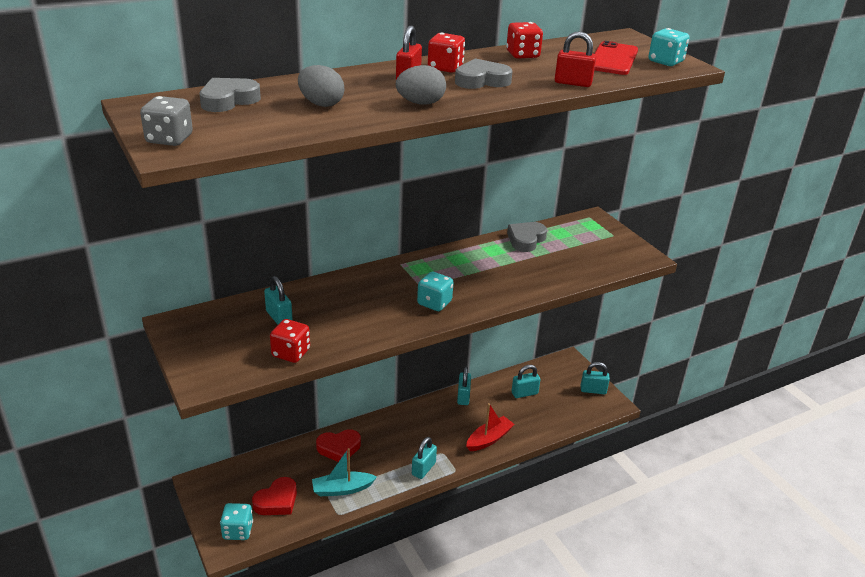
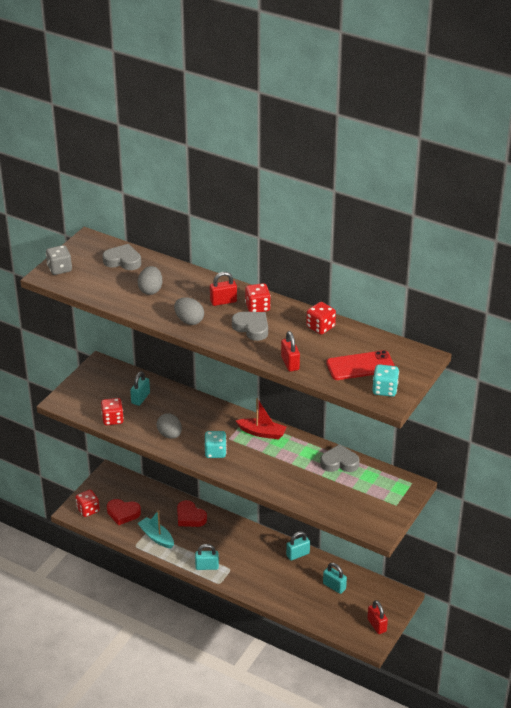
camera: 60 degrees right, 5 degrees up
turquoise dice [220,503,253,540] -> red dice [75,490,100,517]
red boat [466,403,515,451] -> red boat moved to [236,398,287,439]
turquoise padlock [581,362,610,394] -> red padlock [367,600,388,634]
none -> grey egg [157,413,182,439]

